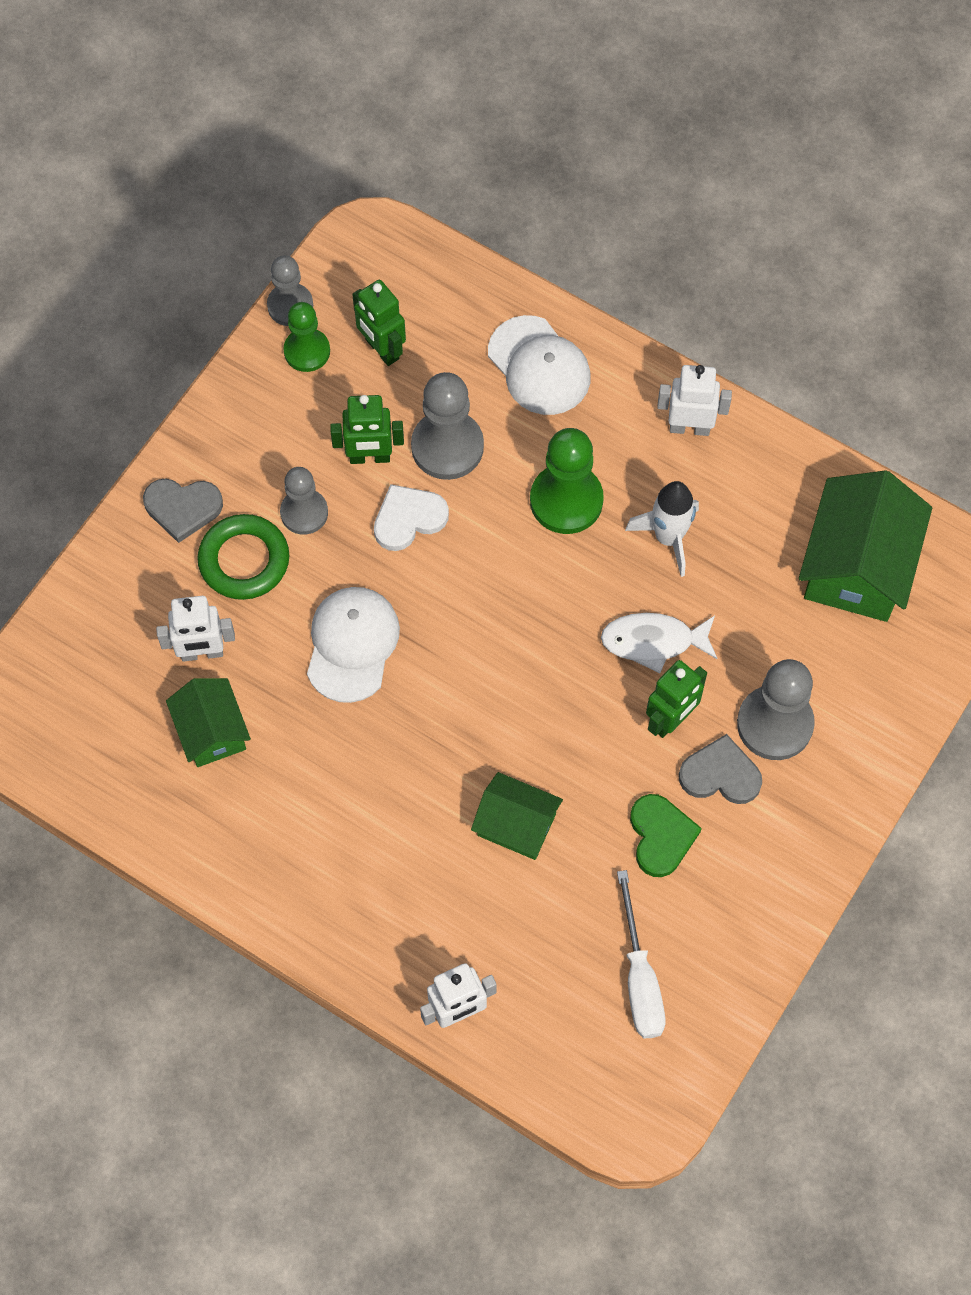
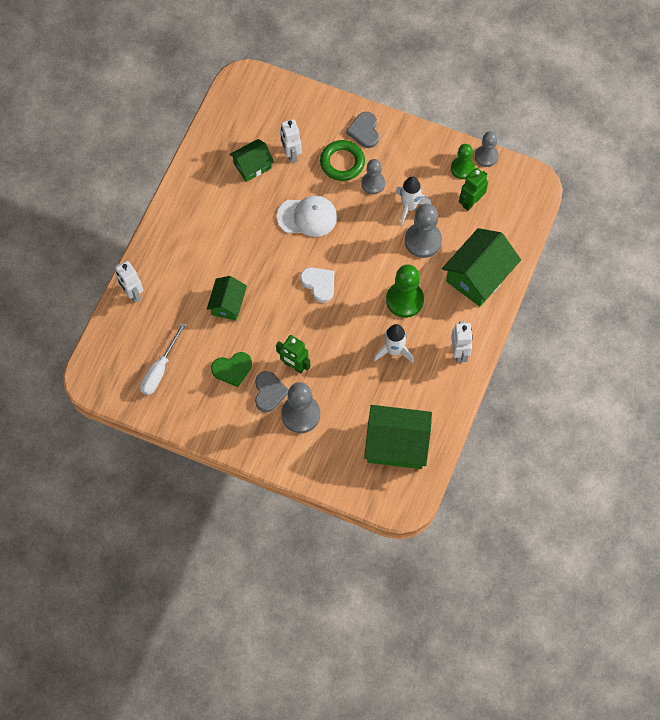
camera: 80 degrees right, 0 degrees up
green robot [330,395,404,464] -> white rocket [396,176,431,225]
white heart [374,484,449,551] -> white heart moved to [300,267,334,303]
white cap [488,315,591,415] -> green house [442,228,521,306]
white fish [601,613,718,674] -> none
white screwdriver [617,870,666,1038] -> white screwdriver turned 45 degrees counterclockwise [140,323,186,395]

